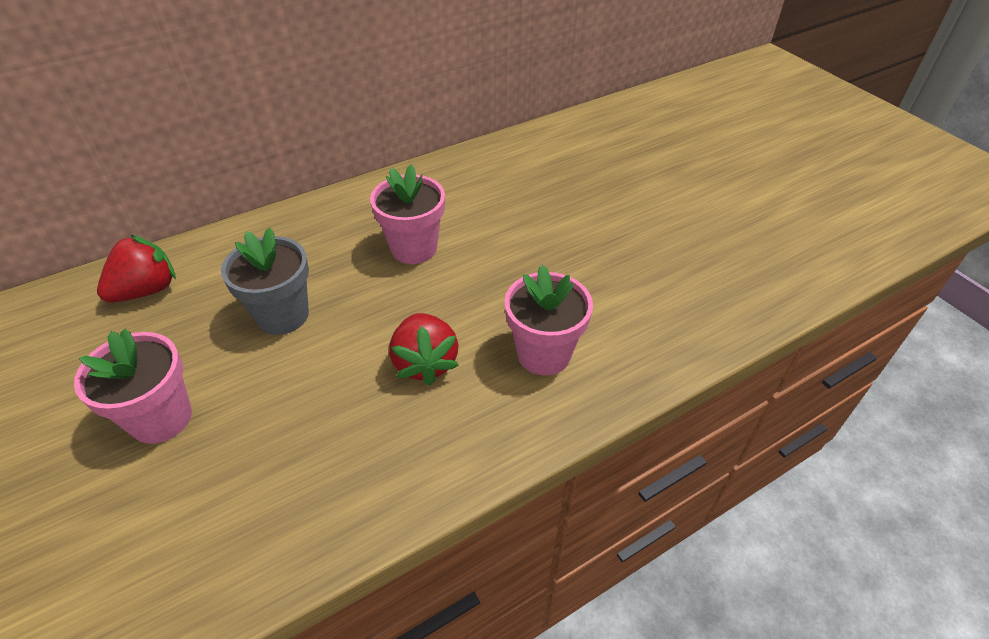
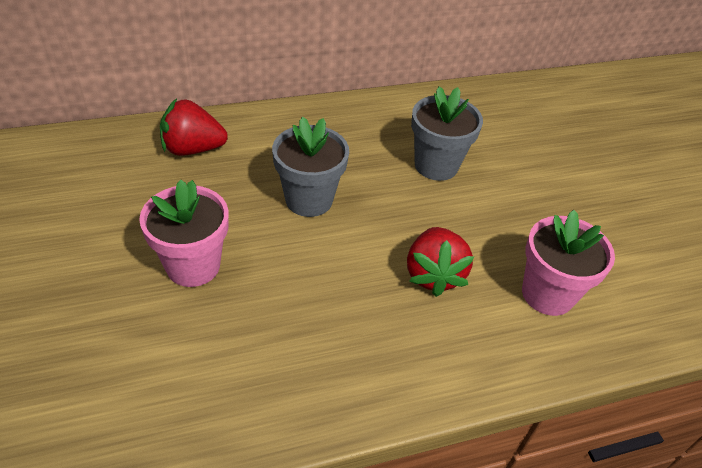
camera: 10 degrees right, 0 degrees up
red strawberry [97,235,176,303] -> red strawberry turned 150 degrees counterclockwise [160,98,228,156]
pink flower pot [370,165,445,264] -> grey flower pot [411,86,483,181]

